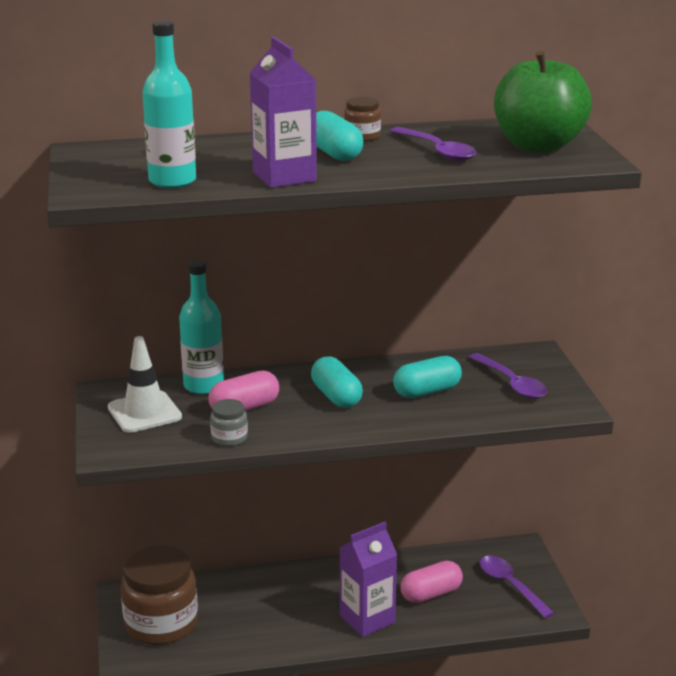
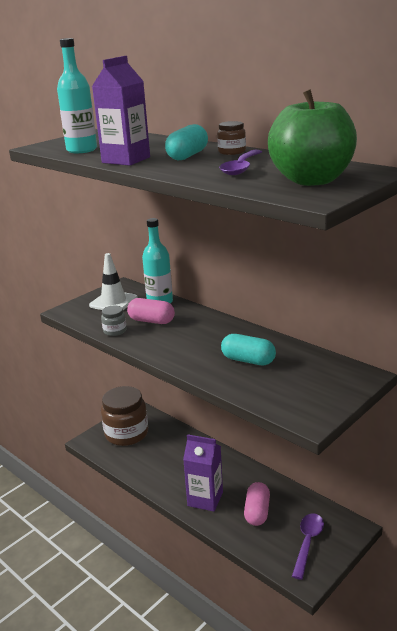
camera: 55 degrees right, 0 degrees up
turquoise capsule [311,356,363,408] -> none
pink capsule [400,561,463,603] -> pink capsule turned 75 degrees clockwise [244,482,270,526]
purple spoon [469,353,547,399] -> none

